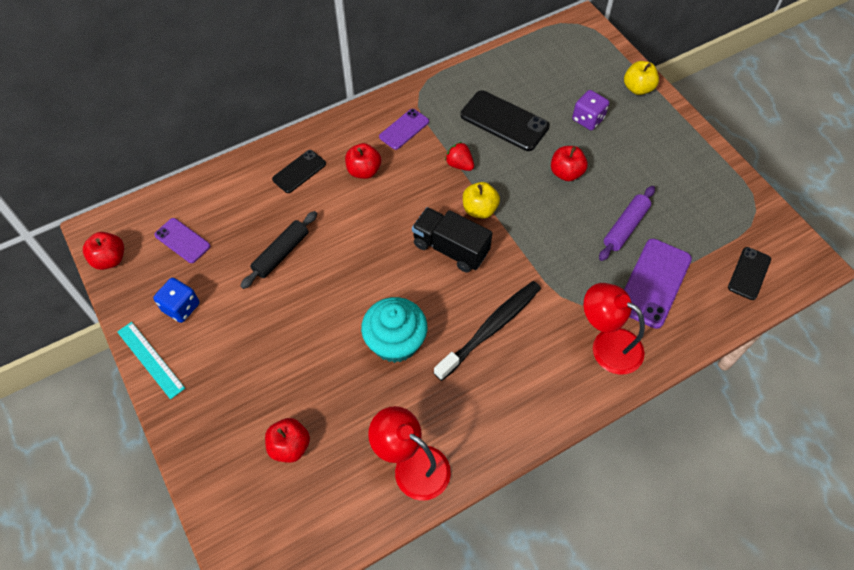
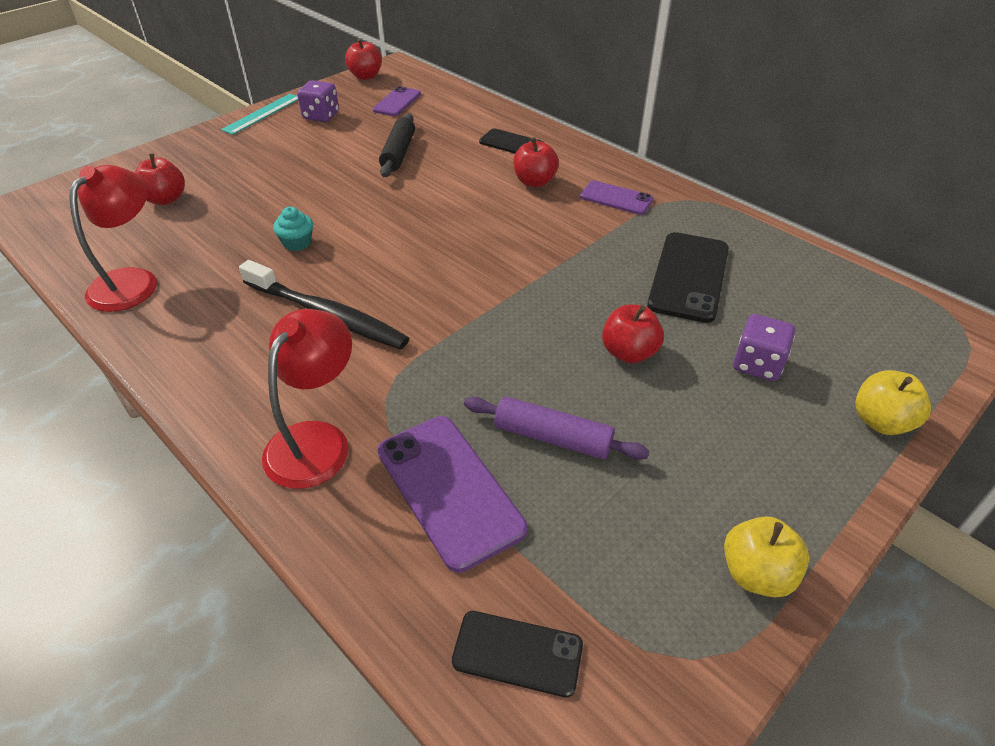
camera: 75 degrees right, 15 degrees down
blue dice [153,278,199,323] -> purple dice [297,80,339,122]
black rolling pin [241,211,317,289] -> black rolling pin turned 75 degrees clockwise [379,113,415,177]
turquoise cupcake [361,297,427,363] -> turquoise cupcake [273,207,313,251], size x0.49
black truck [412,207,492,273] -> none
red strawberry [445,142,474,171] -> none
yellow apple [463,182,500,218] -> yellow apple moved to [724,516,809,598]
purple phone [624,239,692,329] -> purple phone turned 45 degrees clockwise [378,416,528,573]

